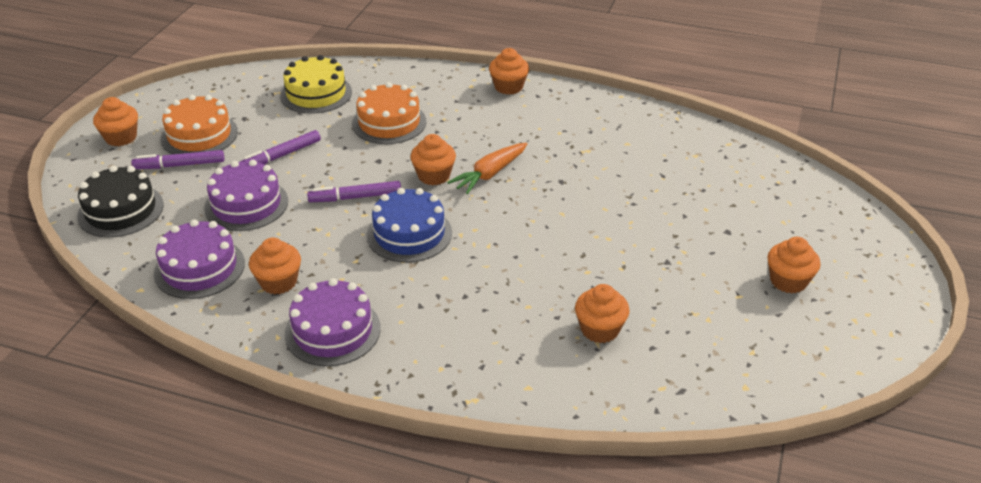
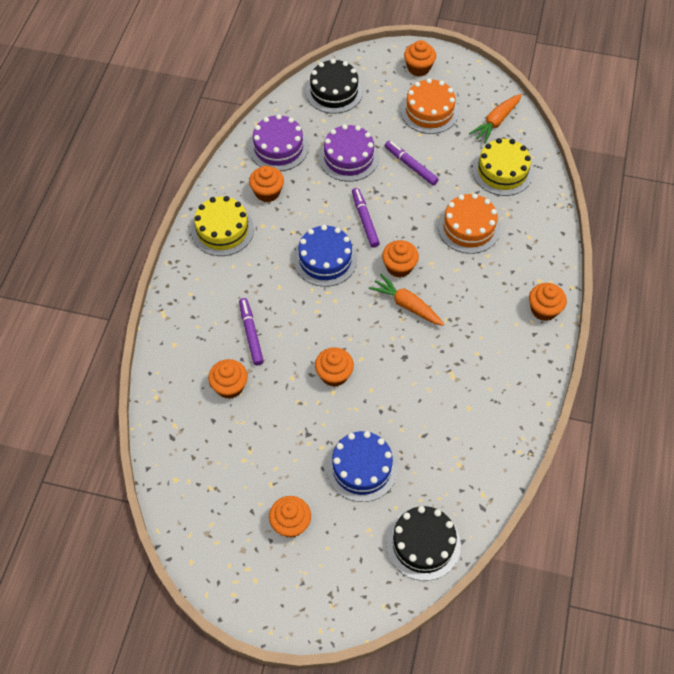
camera: 85 degrees right, 20 degrees up
purple marker [131,150,224,169] -> purple marker moved to [239,298,264,365]
purple cake [285,278,381,366] -> yellow cake [191,196,254,256]
none -> orange cupcake [315,347,354,387]
none -> blue cake [326,431,398,502]
none -> black cake [386,506,461,581]
none -> orange carrot [469,94,522,143]

